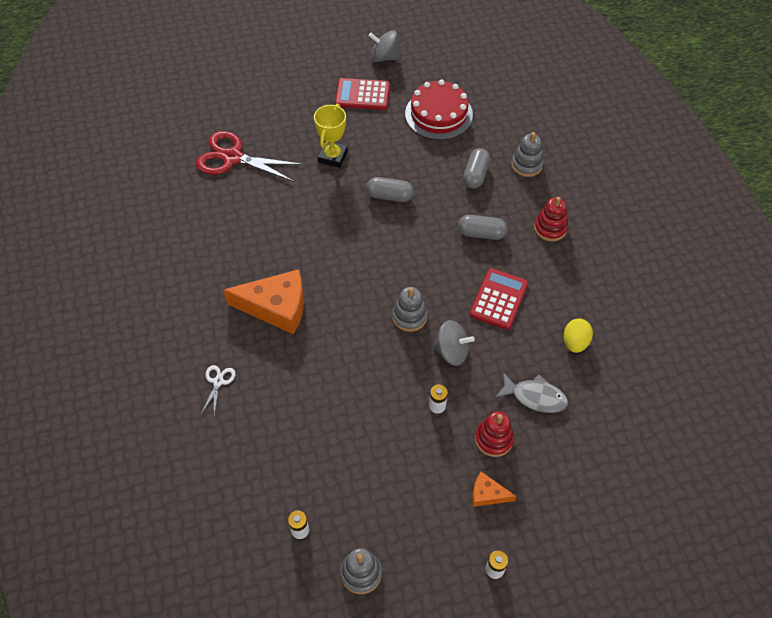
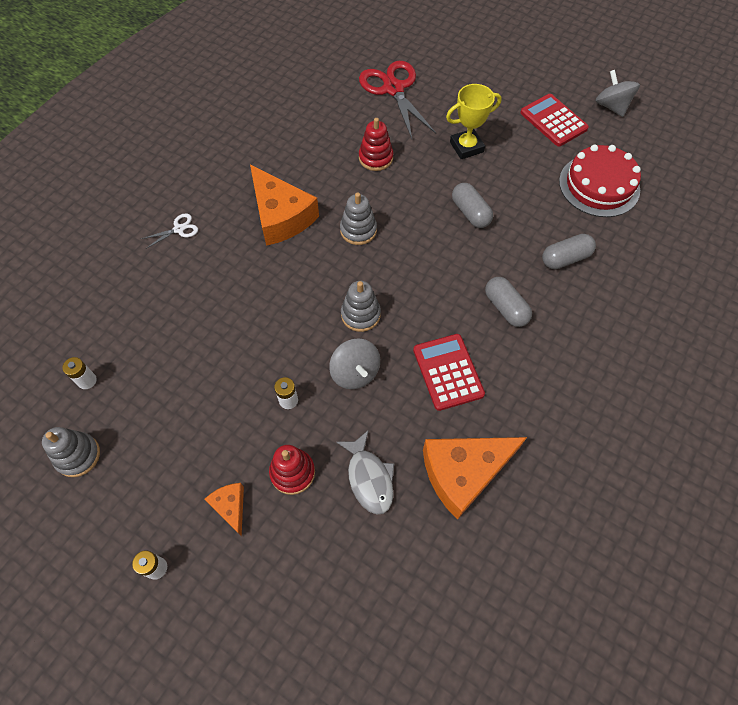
camera: 50 degrees right, 5 degrees up
red calculator [469,268,528,330] -> red calculator turned 90 degrees counterclockwise [413,334,485,411]
grey stacking toy [511,132,544,177] -> grey stacking toy moved to [340,193,377,245]
red stacking toy [534,197,568,241] -> red stacking toy moved to [359,118,393,171]
yellow egg [564,319,593,353] -> orange cheese [423,437,527,520]

